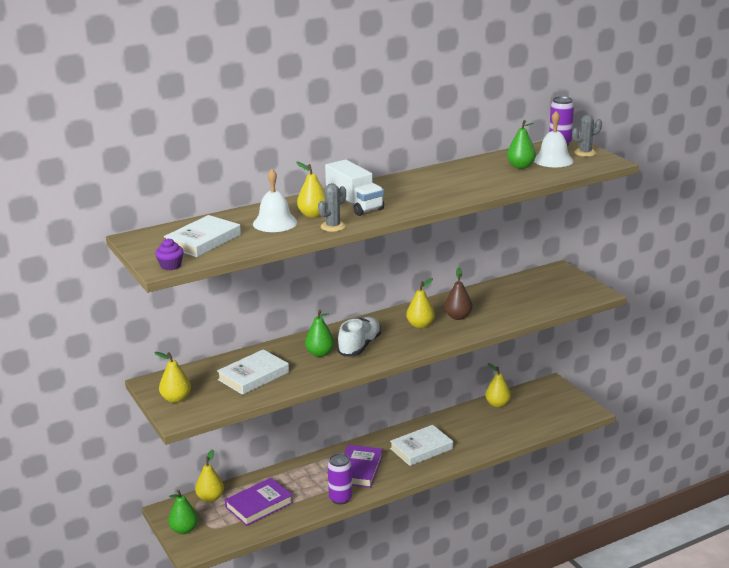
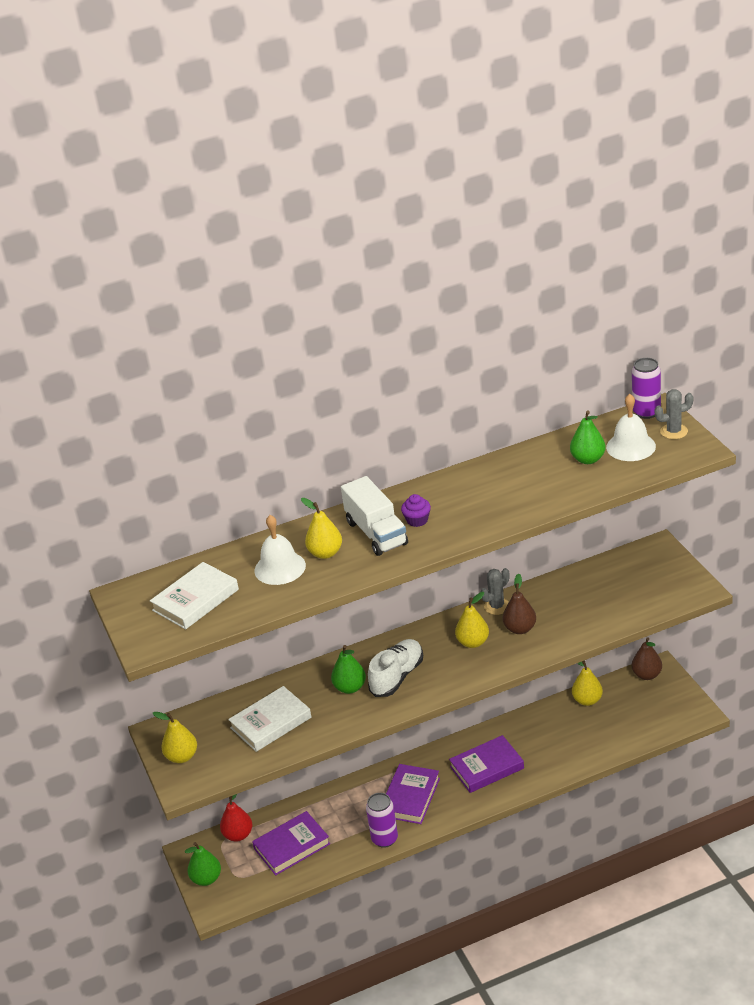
camera: 10 degrees right, 10 degrees up
purple cupcake [155,238,184,270] -> purple cupcake moved to [401,494,431,527]
yellow pear [195,449,224,502] -> red pear [220,794,252,841]
grey cactus [318,183,346,232] -> grey cactus moved to [480,568,510,615]
white book [390,425,453,466] -> purple book [449,735,524,793]
none -> brown pear [632,637,662,680]

